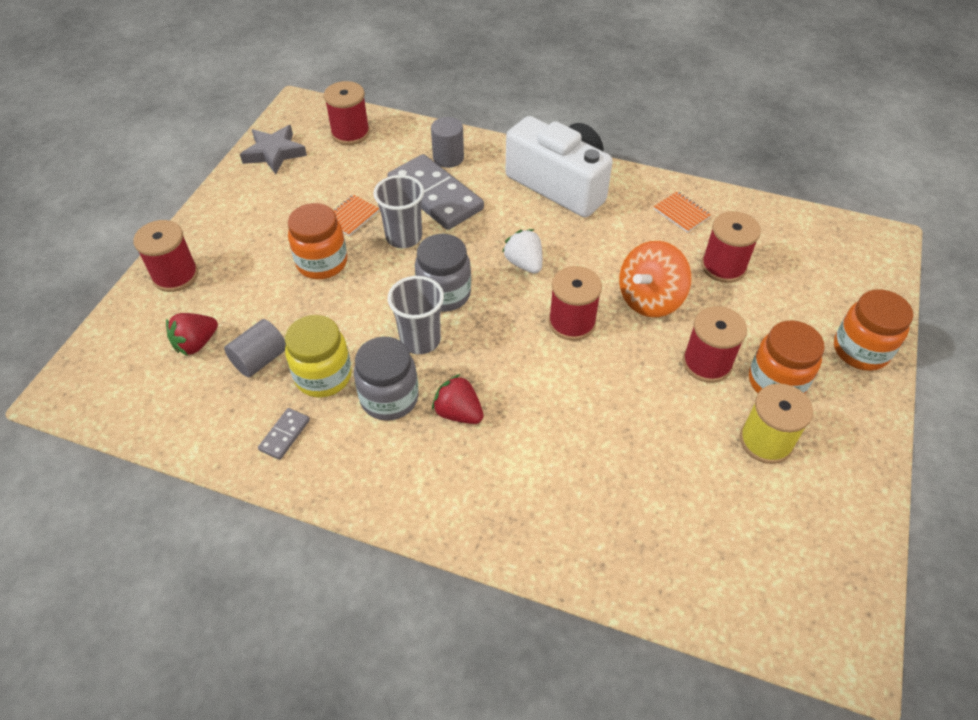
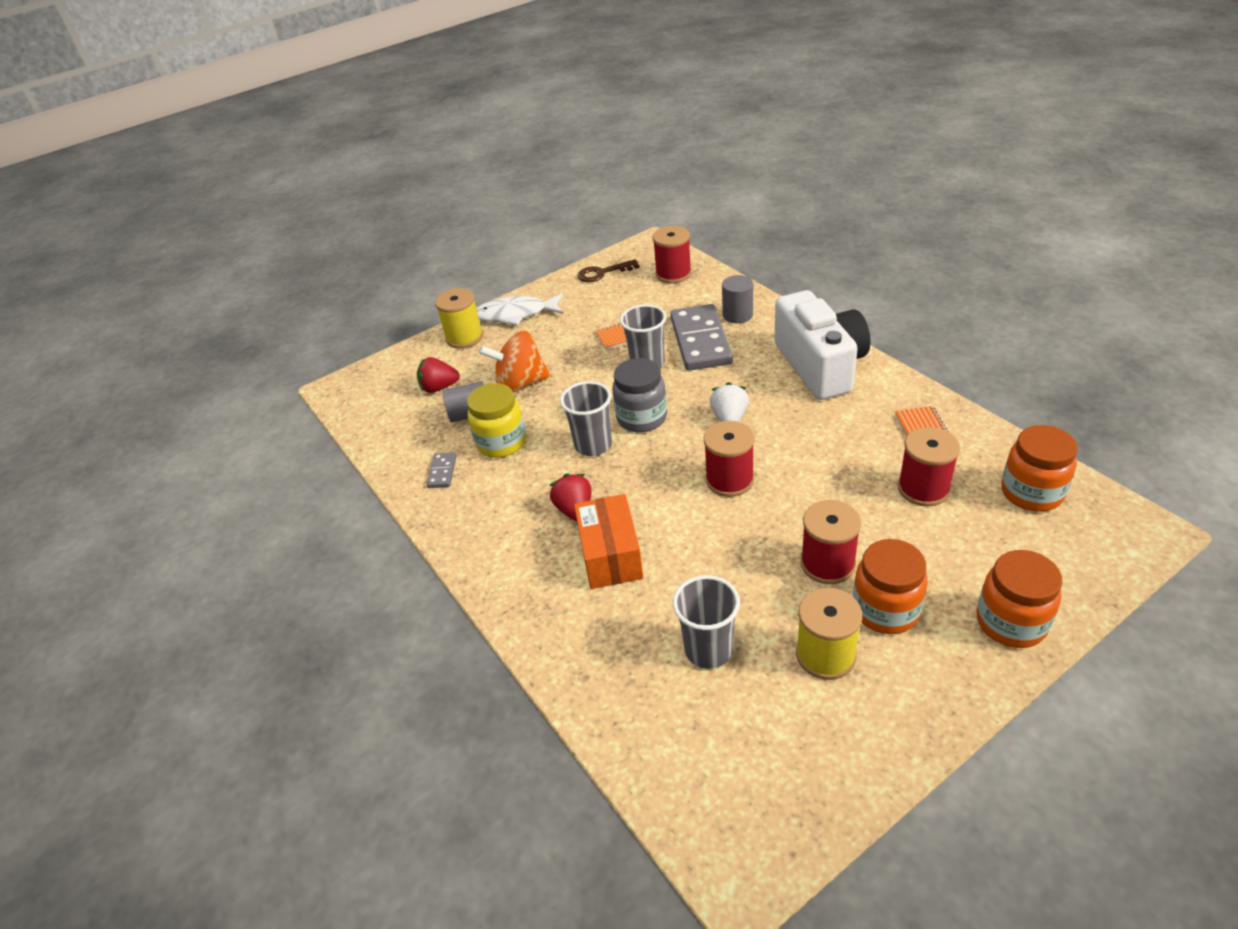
camera: 40 degrees right, 10 degrees down
red spool [133,220,198,292] -> yellow spool [435,288,483,349]
grey star [240,125,307,174] -> brown key [578,259,639,282]
grey domino [258,408,310,460] -> grey domino turned 60 degrees counterclockwise [427,452,457,488]
orange jar [288,203,347,279] -> orange jar moved to [1001,425,1078,512]
grey jar [354,337,419,421] -> none
orange spinning top [619,241,691,317] -> orange spinning top moved to [479,331,550,393]
none -> white fish [476,293,563,325]
none -> orange box [574,494,643,589]
none -> grey cup [673,575,740,669]

